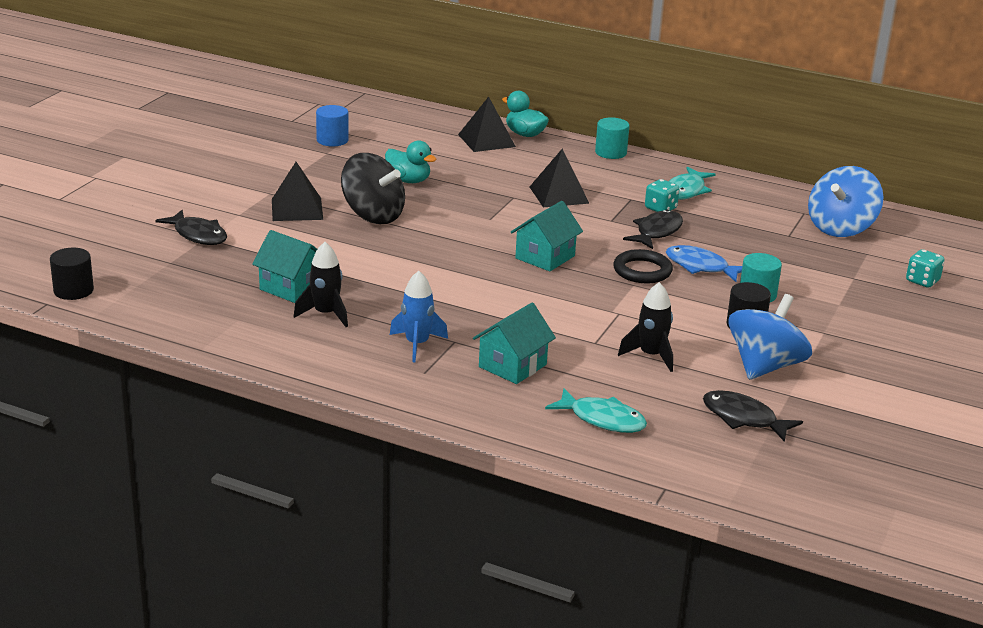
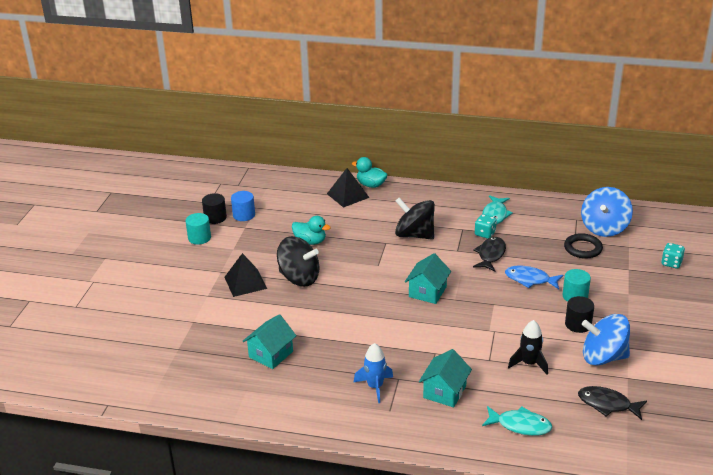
camera: 10 degrees left, 5 degrees up
black cylinder [50,248,94,300] -> black cylinder moved to [202,193,227,224]
black fish [155,210,227,245] -> none
turquoise house [252,230,317,303] -> turquoise house turned 75 degrees counterclockwise [243,314,296,369]
black rocket [293,242,348,327] -> none
black pyramid [530,149,589,207] -> black spinning top [395,197,435,240]
turquoise cylinder [595,117,629,159] -> turquoise cylinder moved to [185,213,211,245]
black ring [613,249,673,283] -> black ring moved to [564,233,603,259]
blue spinning top [728,294,812,380] -> blue spinning top turned 105 degrees counterclockwise [582,314,630,366]

